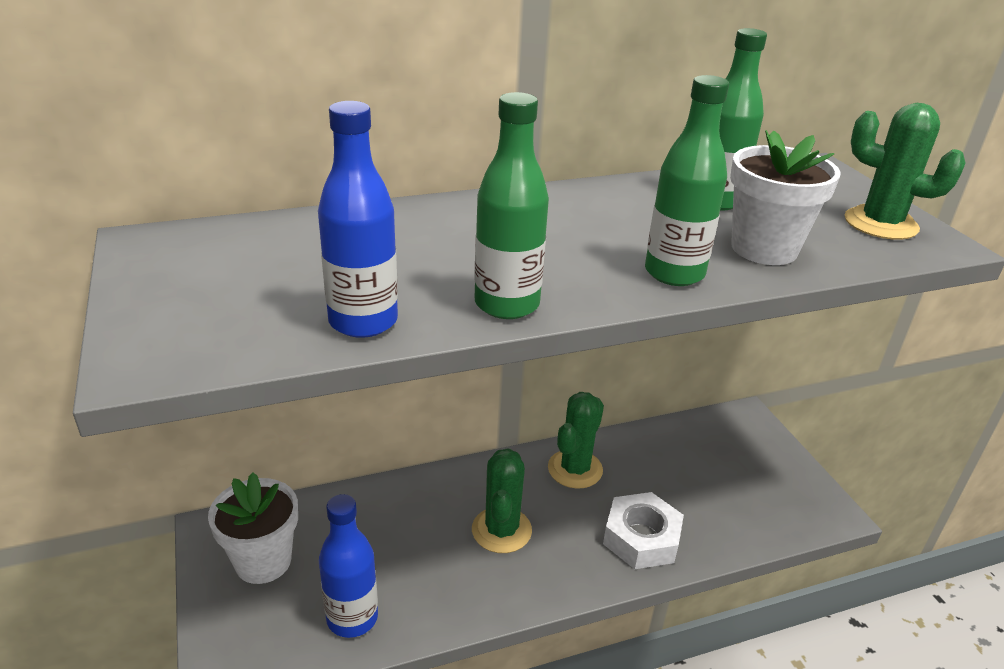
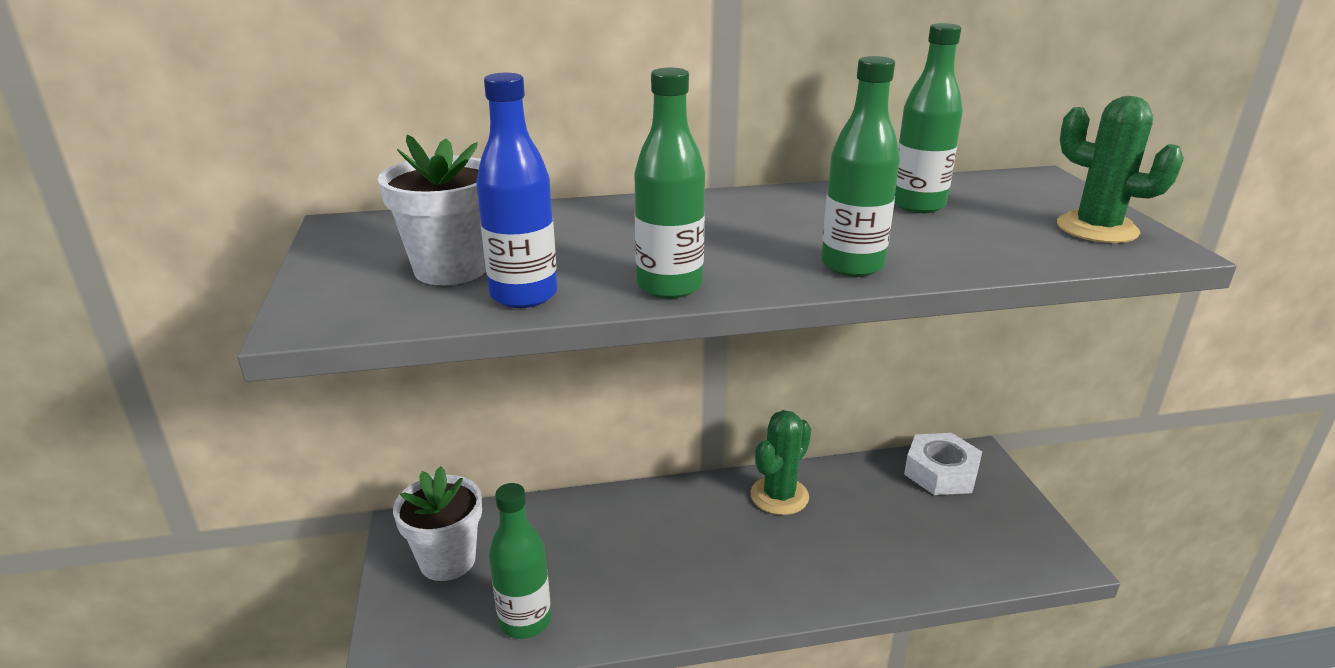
camera: 10 degrees right, 5 degrees down
blue bottle [319,494,378,638] -> green bottle [489,483,551,639]
green cactus [472,449,532,553] -> none
white nut [603,492,684,569] -> white nut moved to [904,433,982,495]
white flower pot [730,130,841,265] -> white flower pot moved to [378,135,486,285]

